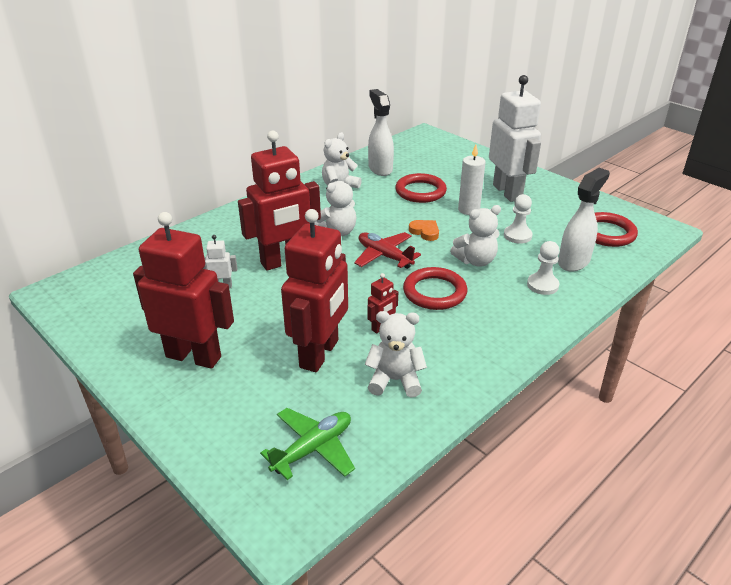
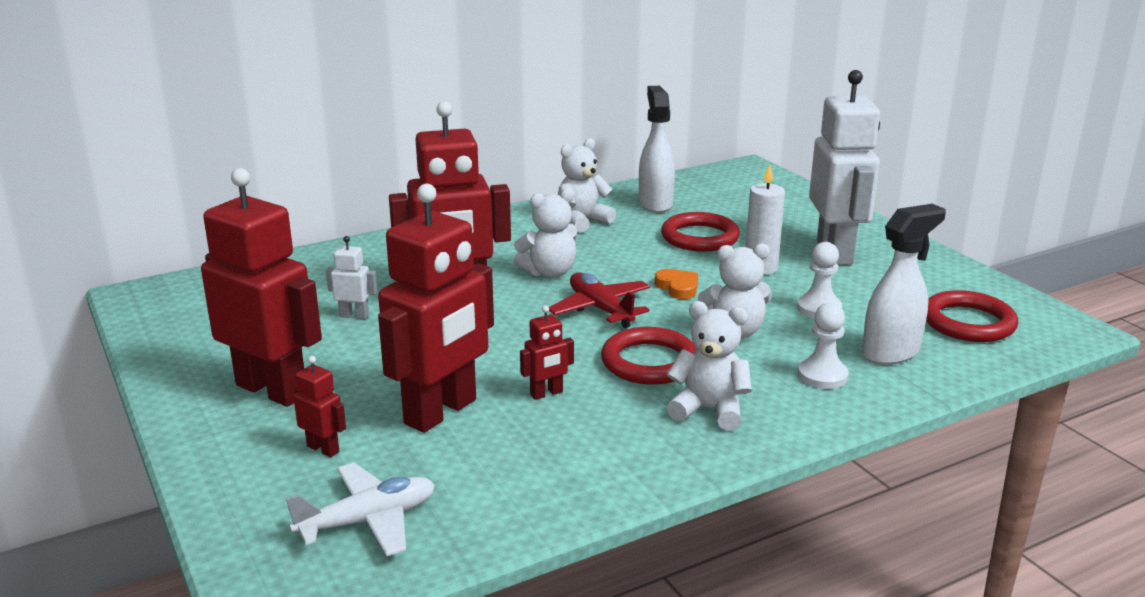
camera: 15 degrees right, 10 degrees down
green plane [260,408,355,480] -> white plane [286,463,435,556]
white teddy bear [365,311,427,398] -> white teddy bear moved to [667,301,752,430]
none -> red robot [293,356,346,457]

